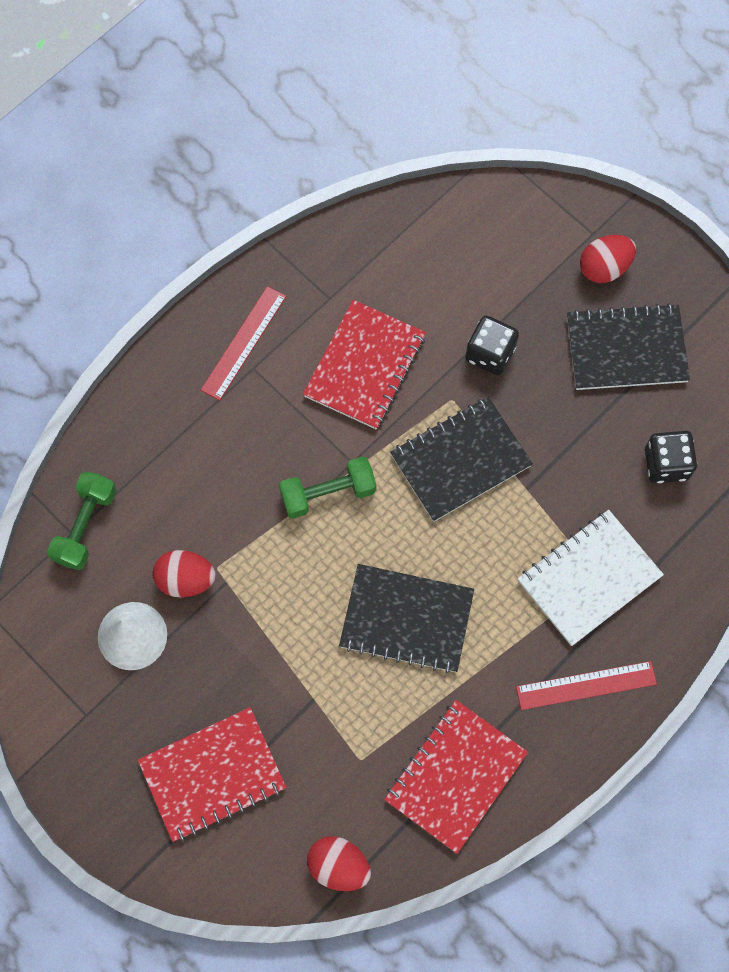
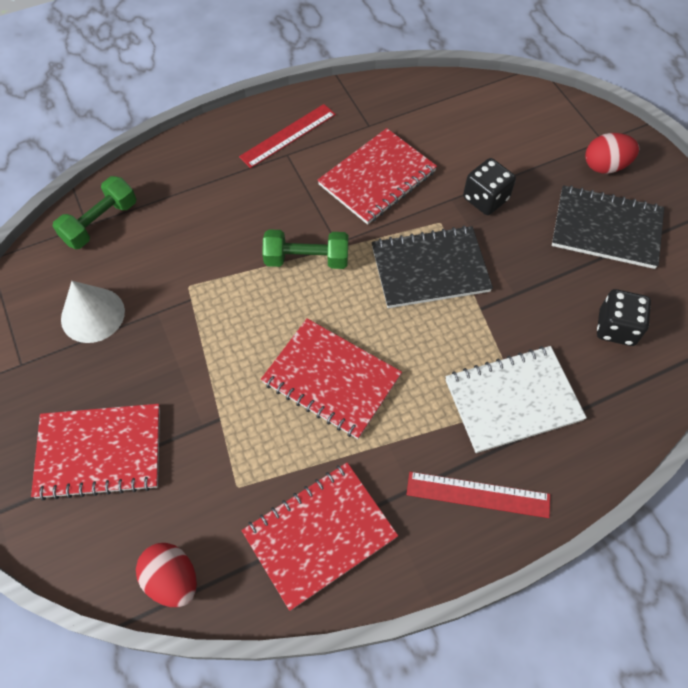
camera: 20 degrees right, 10 degrees down
red egg [153,550,216,597] -> none
black notebook [339,564,474,674] -> red notebook [261,318,402,439]

